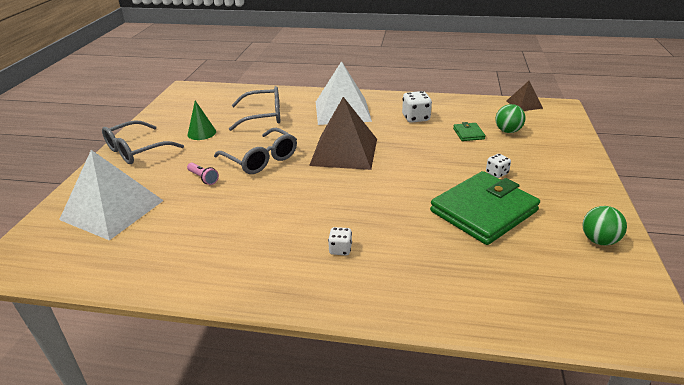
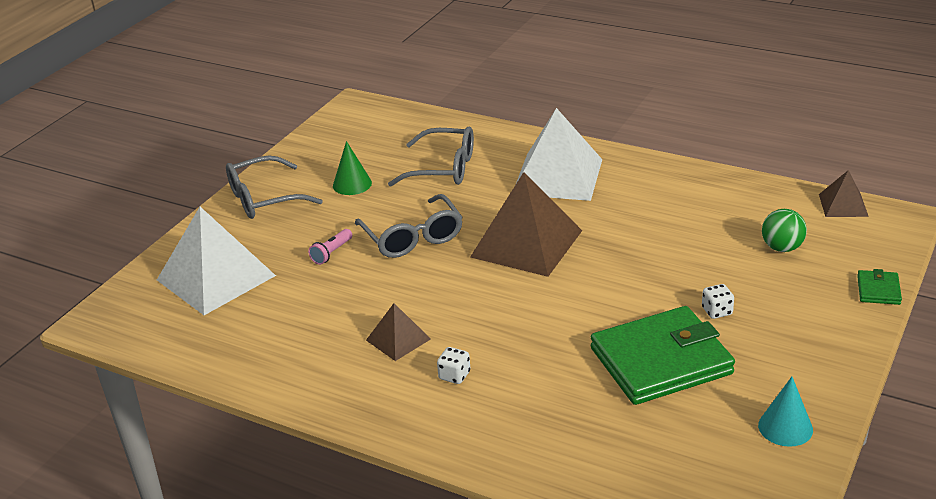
camera: 20 degrees right, 0 degrees up
pink flashlight [187,162,219,185] -> pink flashlight turned 60 degrees clockwise [308,229,352,265]
white dice [402,91,432,123] -> none
green wallet [453,122,485,141] -> green wallet moved to [857,269,902,305]
green ball [582,206,627,245] -> turquoise cone [758,377,813,447]
none -> brown pyramid [366,303,431,361]

